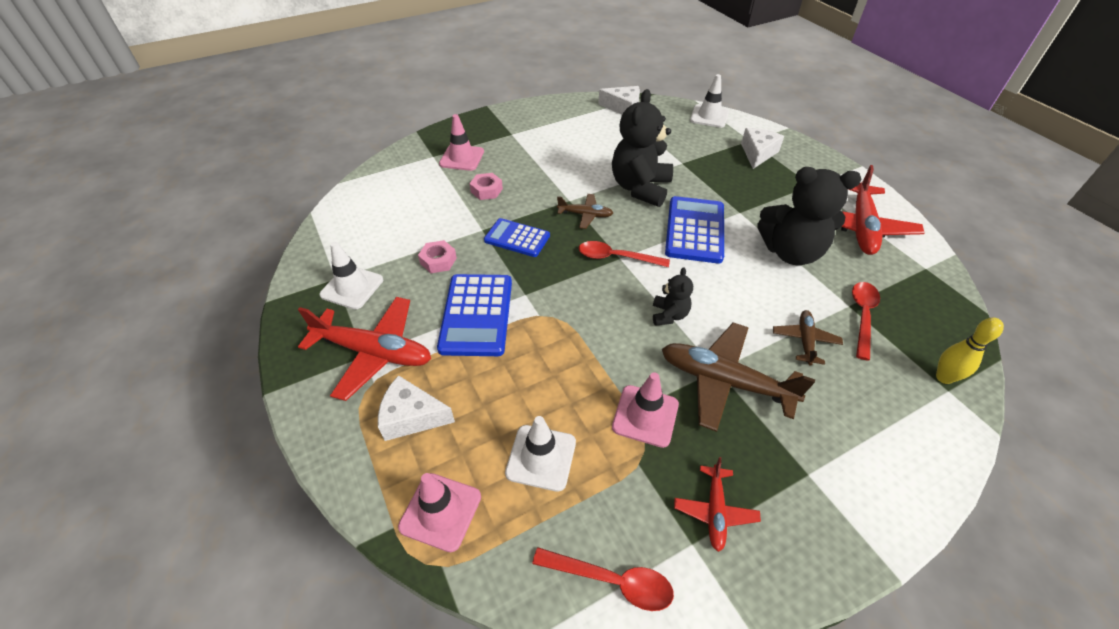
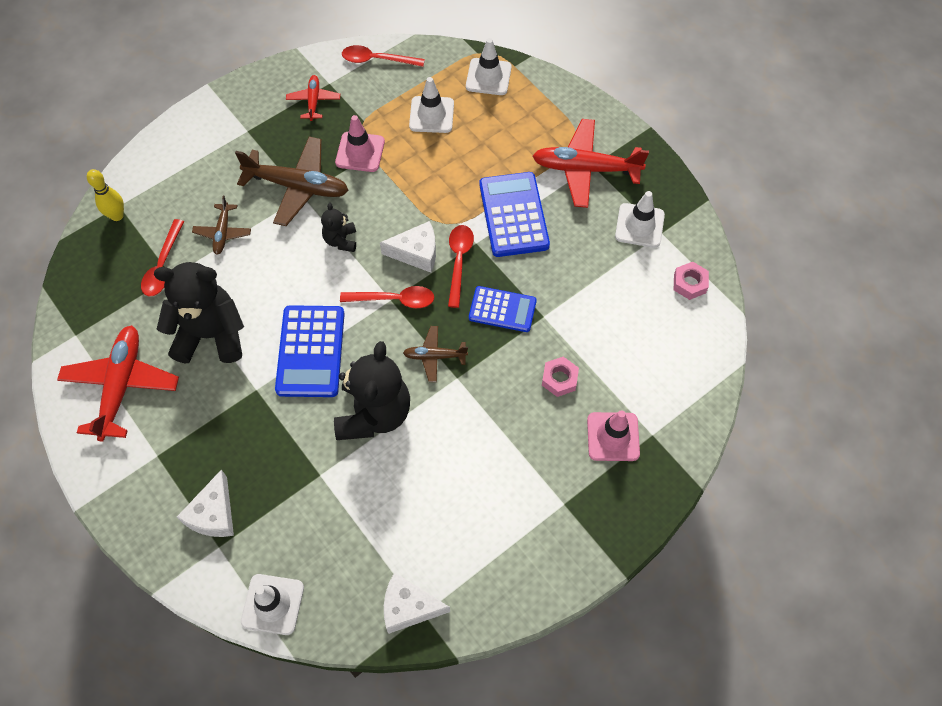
camera: 170 degrees right, 15 degrees up
white cheese [378,375,455,441] -> white cheese moved to [380,221,436,273]
pink traffic cone [398,473,481,552] -> white traffic cone [466,38,512,95]
pink nut [418,240,457,273] -> pink nut moved to [674,262,709,300]
none -> red spoon [448,225,474,308]

